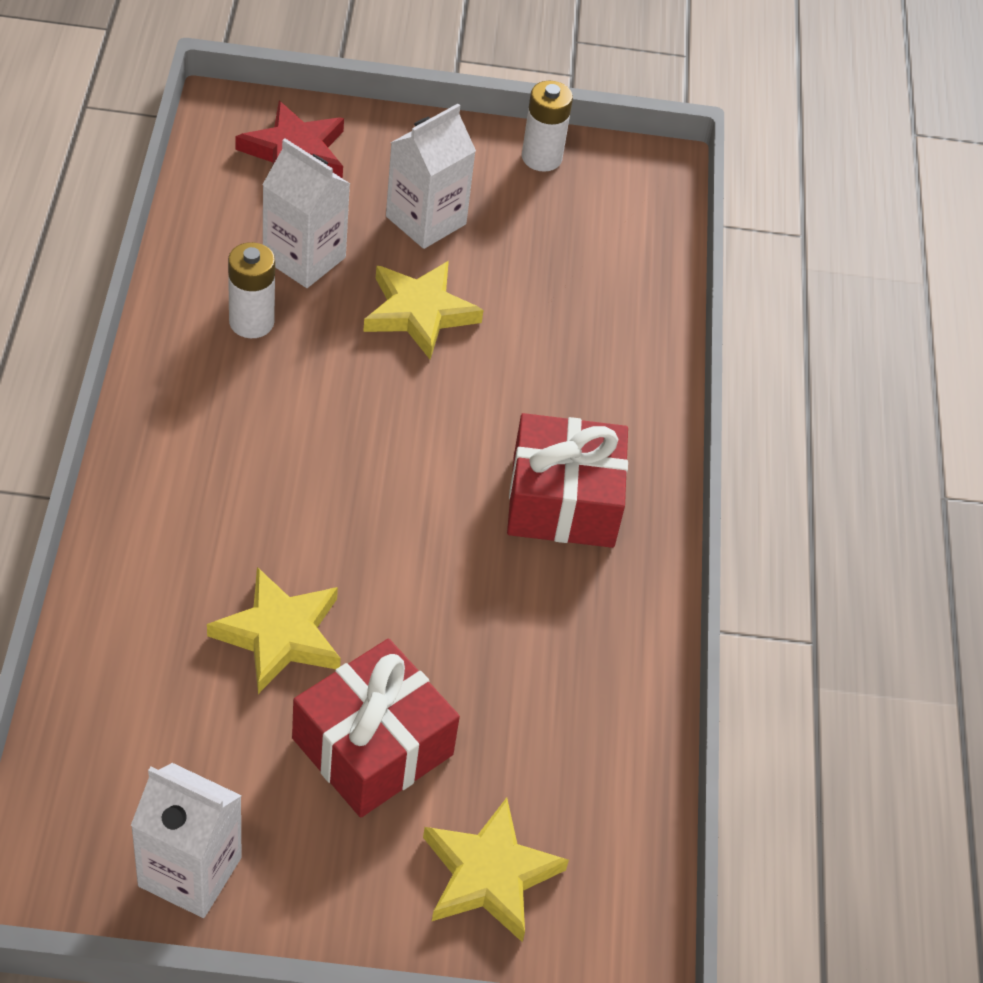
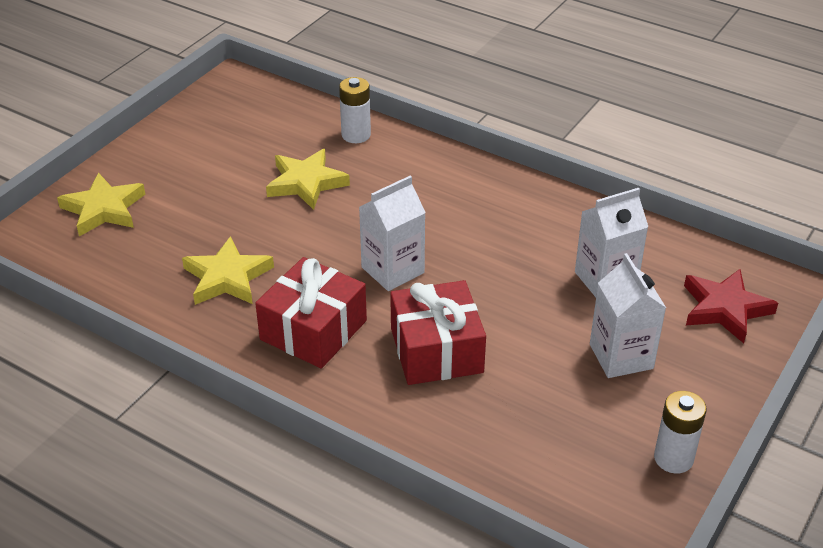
camera: 125 degrees right, 10 degrees down
white carton [131,763,242,918] -> white carton moved to [359,176,426,291]
white battery [228,242,275,338] -> white battery moved to [339,77,371,143]
red gift [292,639,460,818] -> red gift moved to [390,280,486,385]
yellow star [363,261,483,359] -> yellow star moved to [182,236,274,305]

